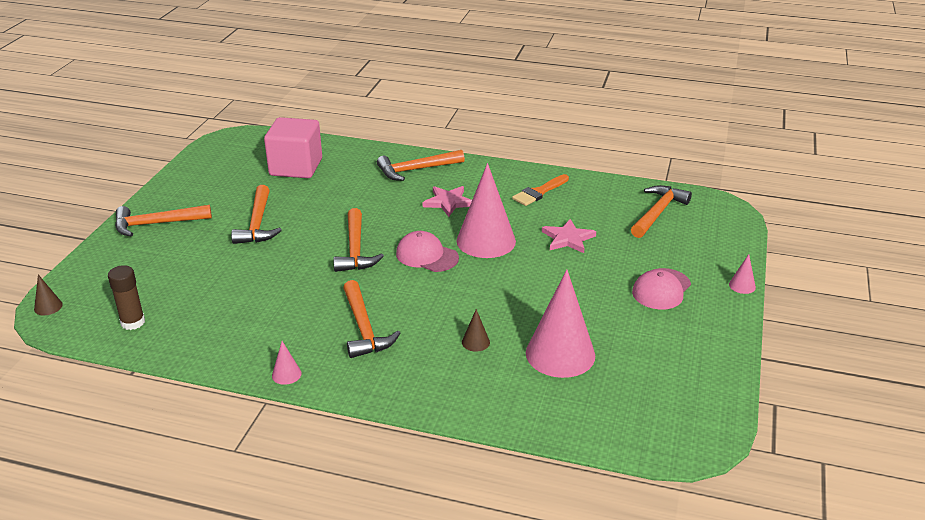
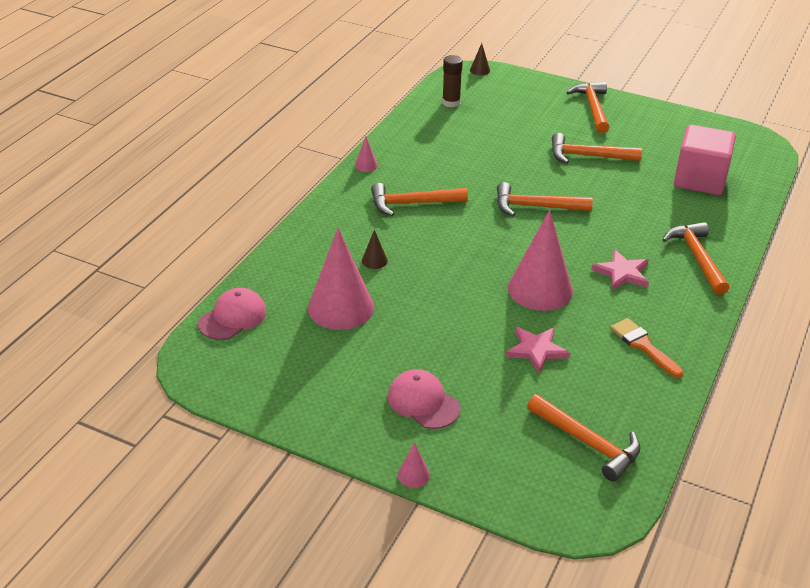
camera: 100 degrees right, 5 degrees up
pink cap [396,231,459,272] -> pink cap moved to [198,288,267,340]

